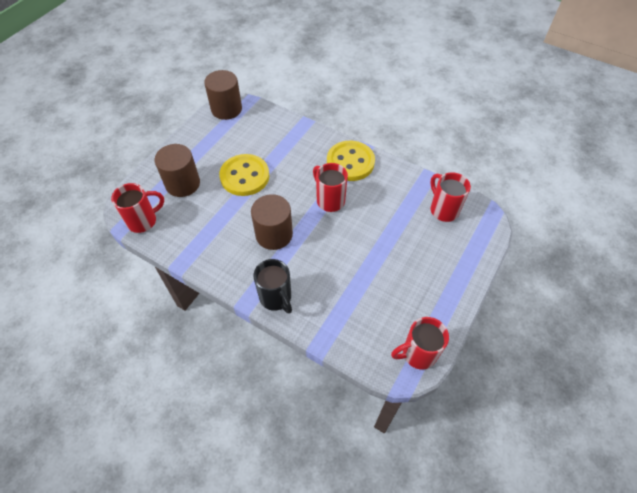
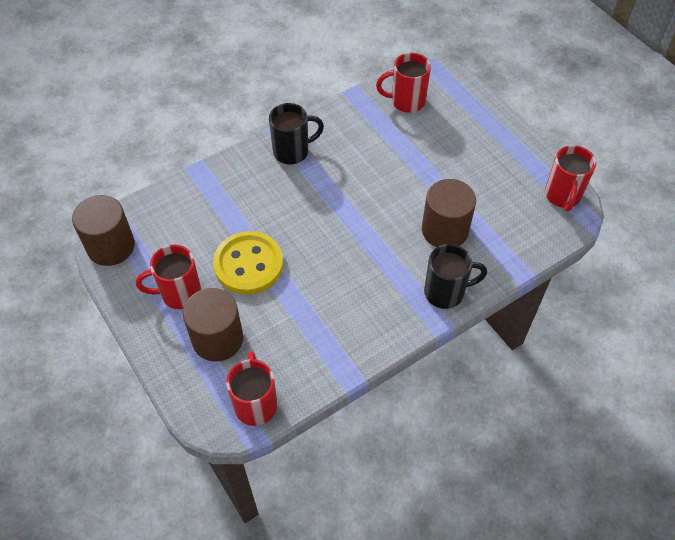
camera: 65 degrees left, 0 degrees up
brown cylinder [251,194,293,250] -> brown cylinder moved to [422,179,476,247]
red mug [313,163,348,212] -> red mug moved to [136,245,201,309]
yellow button [327,141,375,181] -> black mug [269,103,324,164]

